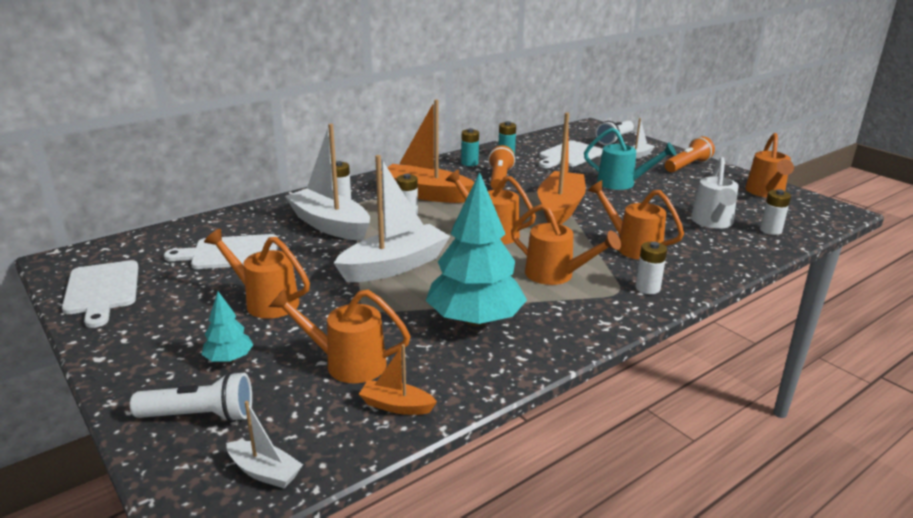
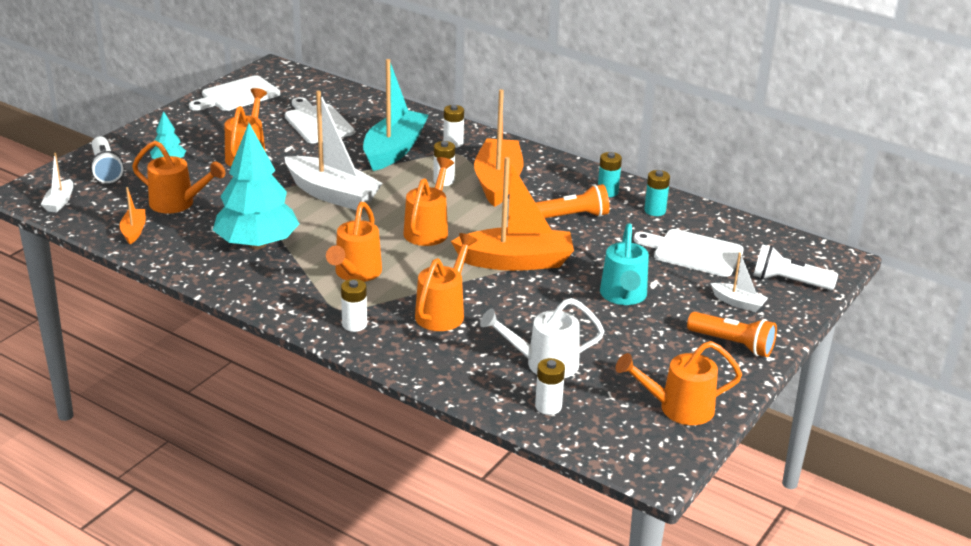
camera: 70 degrees right, 5 degrees up
orange watering can [269,288,411,383] -> orange watering can turned 120 degrees clockwise [132,141,225,214]
white boat [285,124,370,241] -> turquoise boat [363,59,429,171]

